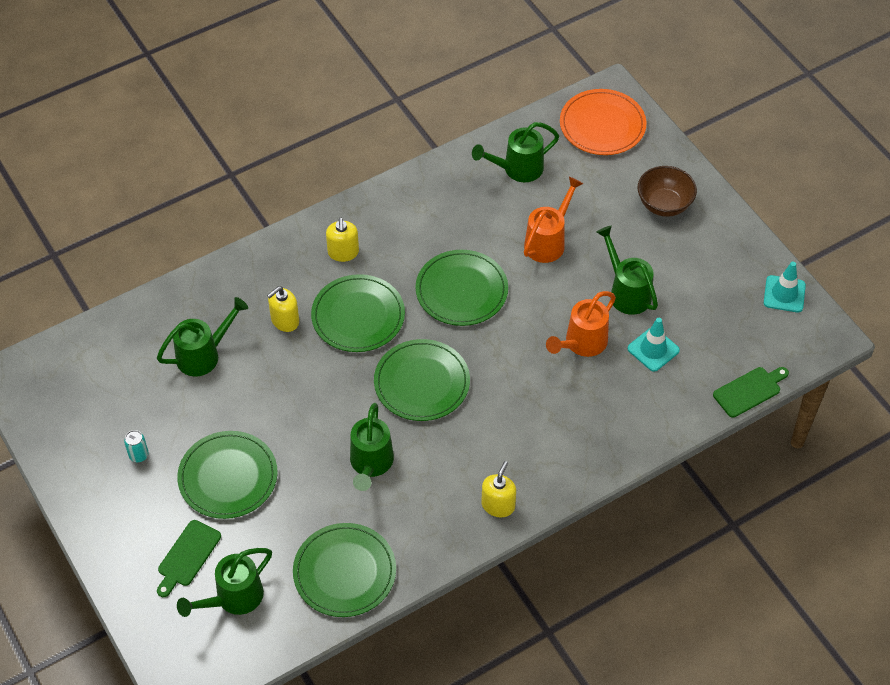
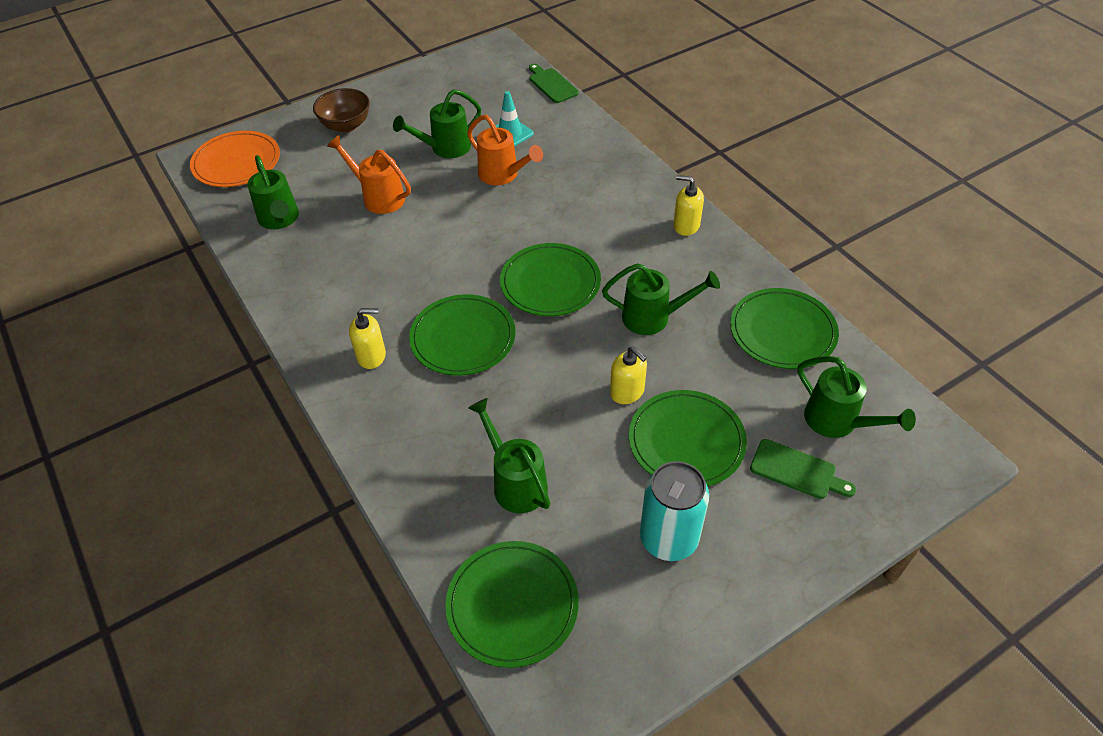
camera: 90 degrees left, 5 degrees down
turquoise can [124,430,149,462] -> turquoise can [640,461,709,561], size x2.31
yellow soap dispenser [267,286,299,332] -> yellow soap dispenser moved to [610,346,647,404]
green plate [415,250,508,326] -> green plate moved to [445,541,579,668]
turquoise traffic cone [764,262,806,312] -> none

